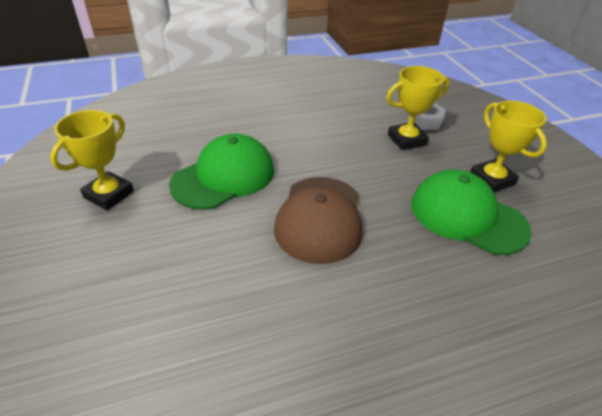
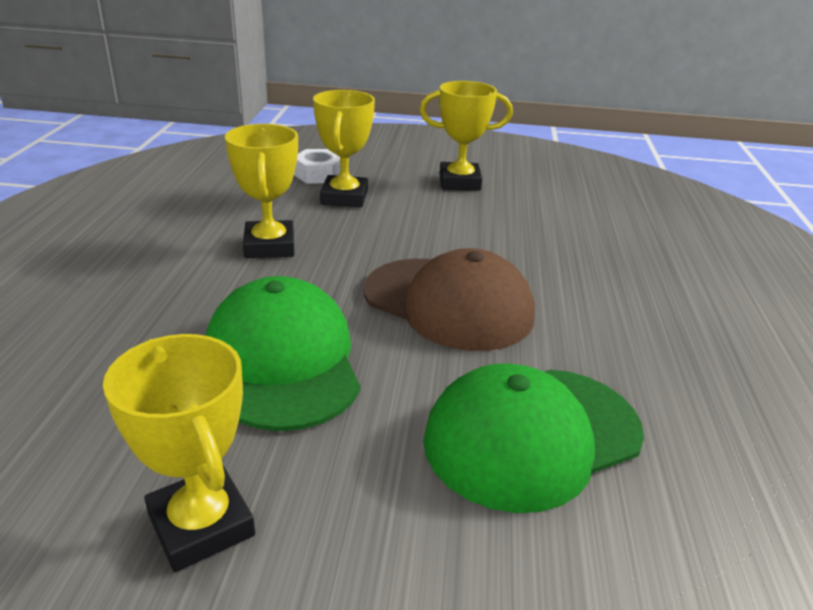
camera: 65 degrees left, 10 degrees down
green cap [411,170,532,255] -> green cap moved to [423,363,644,513]
none -> yellow trophy [225,124,298,258]

